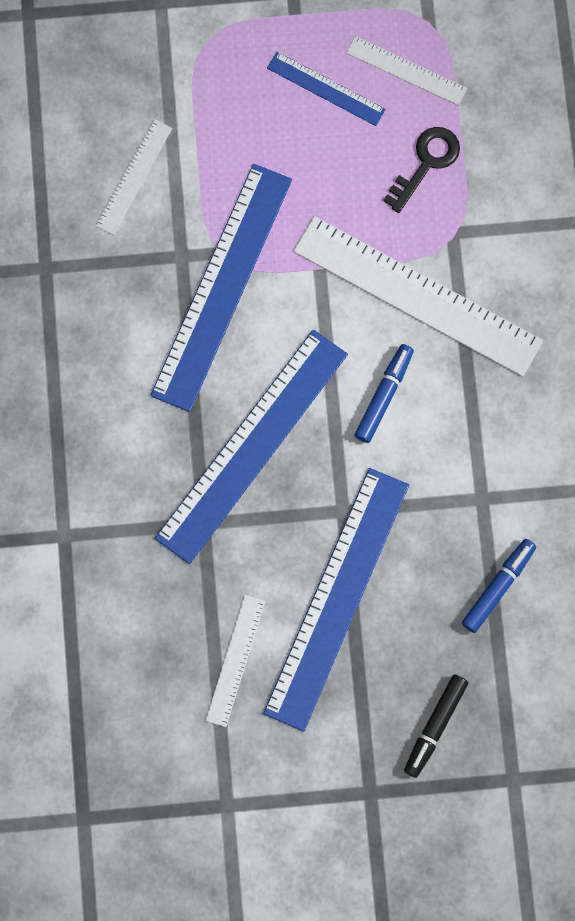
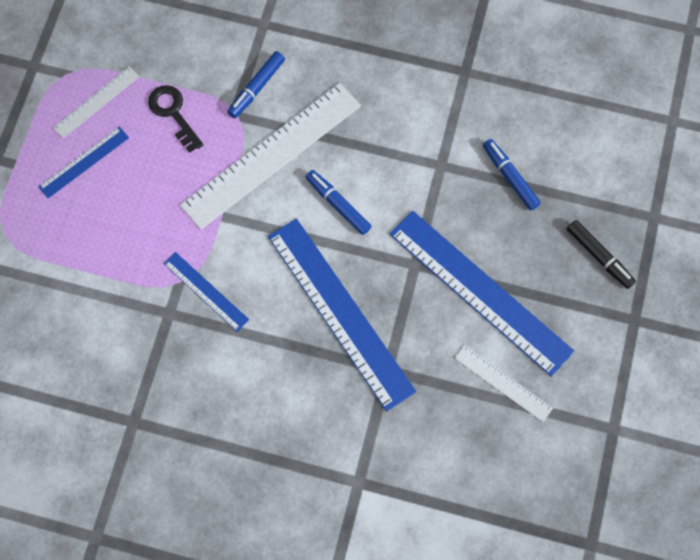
camera: 70 degrees left, 5 degrees down
white ruler [96,119,173,235] -> none
blue ruler [150,164,292,412] -> blue ruler [163,252,249,332], size x0.49
none -> blue marker [228,51,285,118]

